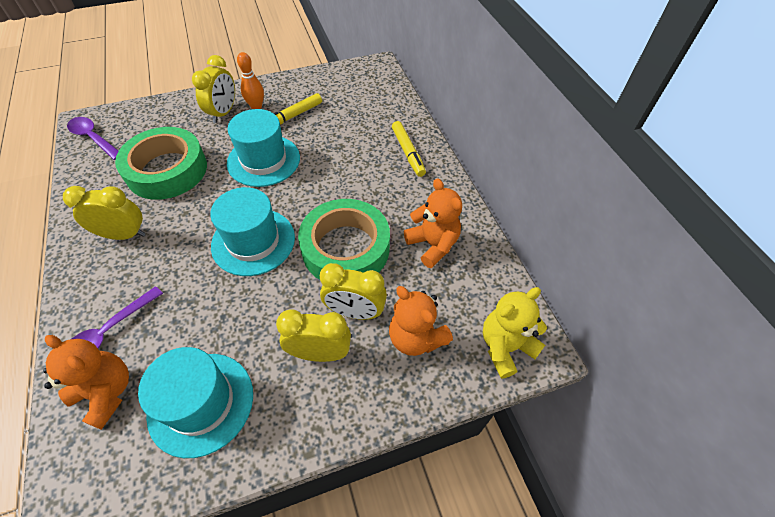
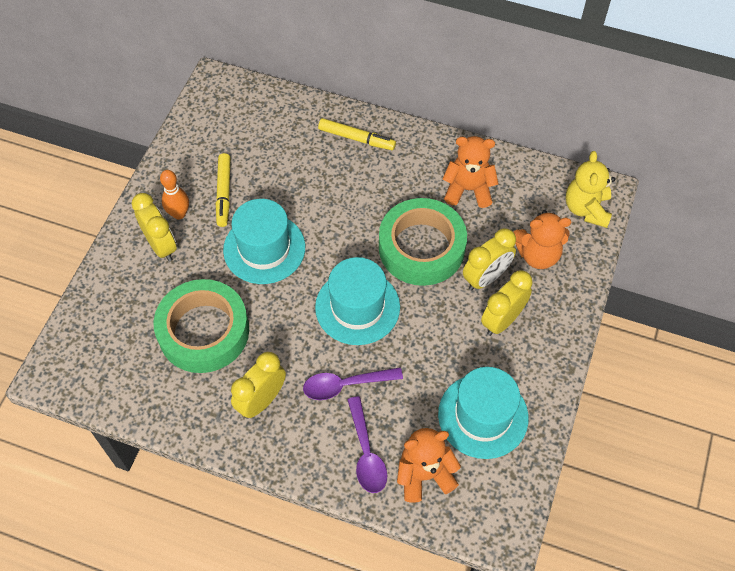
camera: 50 degrees left, 5 degrees up
purple spoon [67,117,118,160] -> purple spoon moved to [303,367,403,400]

